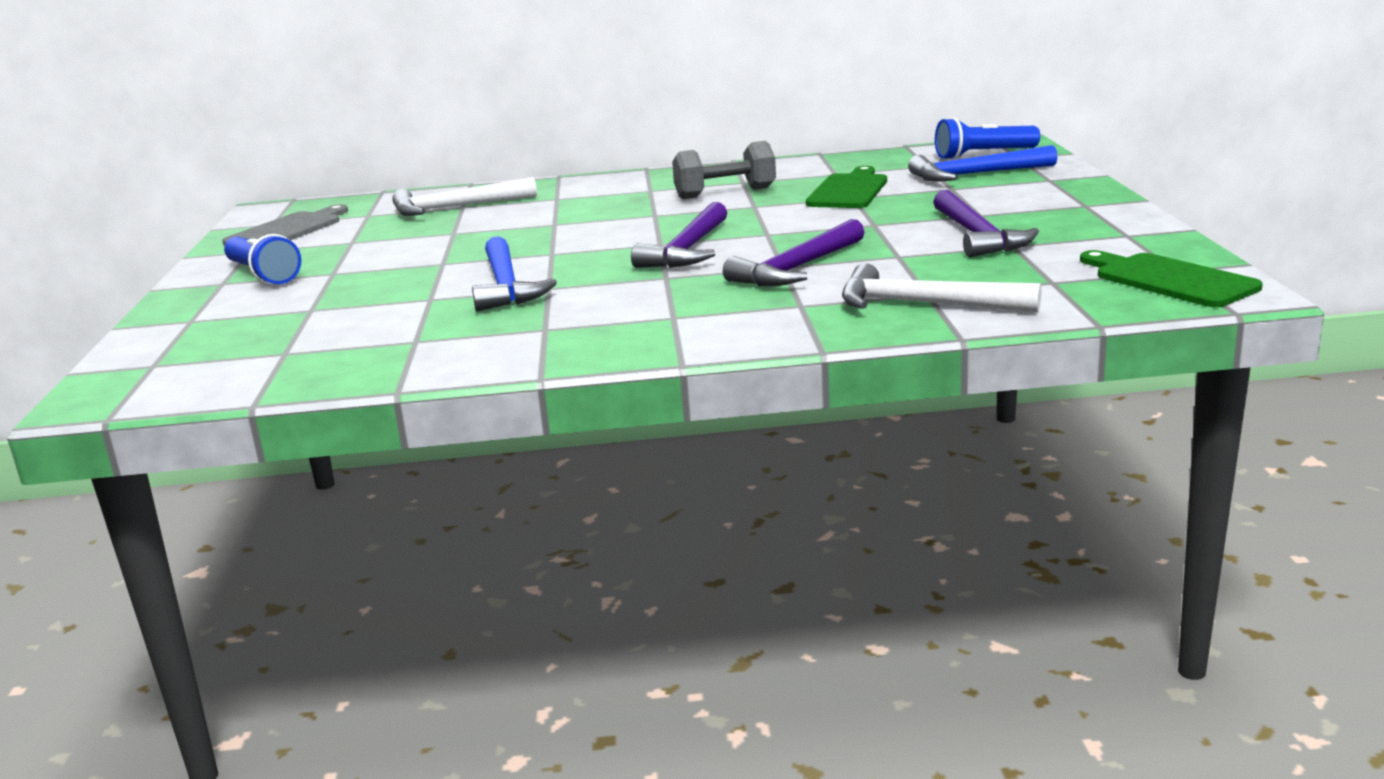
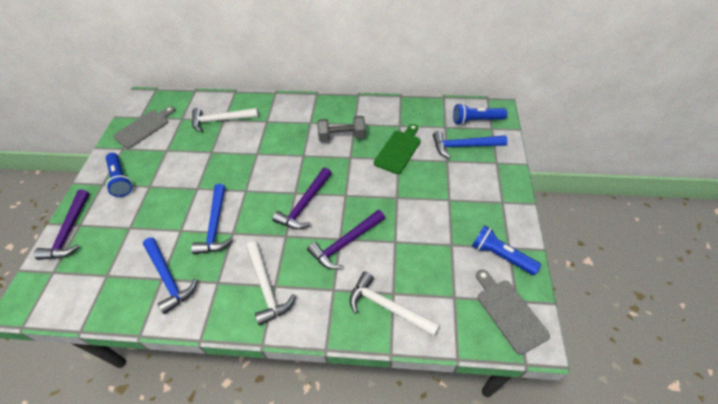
camera: 10 degrees right, 30 degrees up
purple hammer [933,190,1039,258] -> purple hammer moved to [34,190,90,260]
green cutting board [1080,250,1263,307] -> grey cutting board [476,269,550,355]
none -> blue hammer [143,237,197,314]
none -> white hammer [246,241,296,326]
none -> blue flashlight [472,225,541,275]

